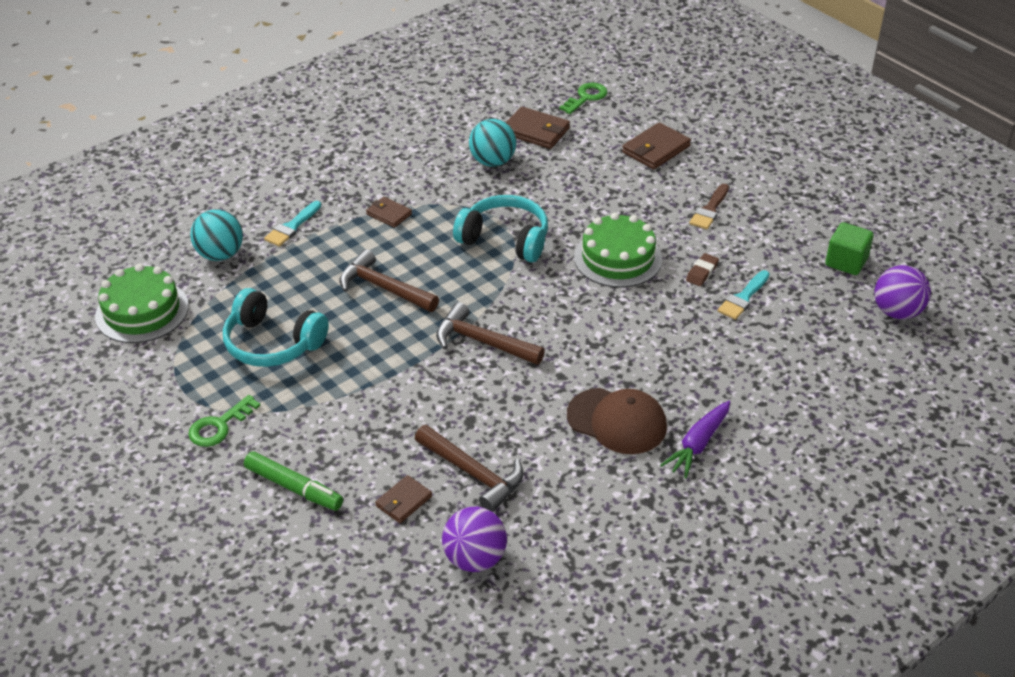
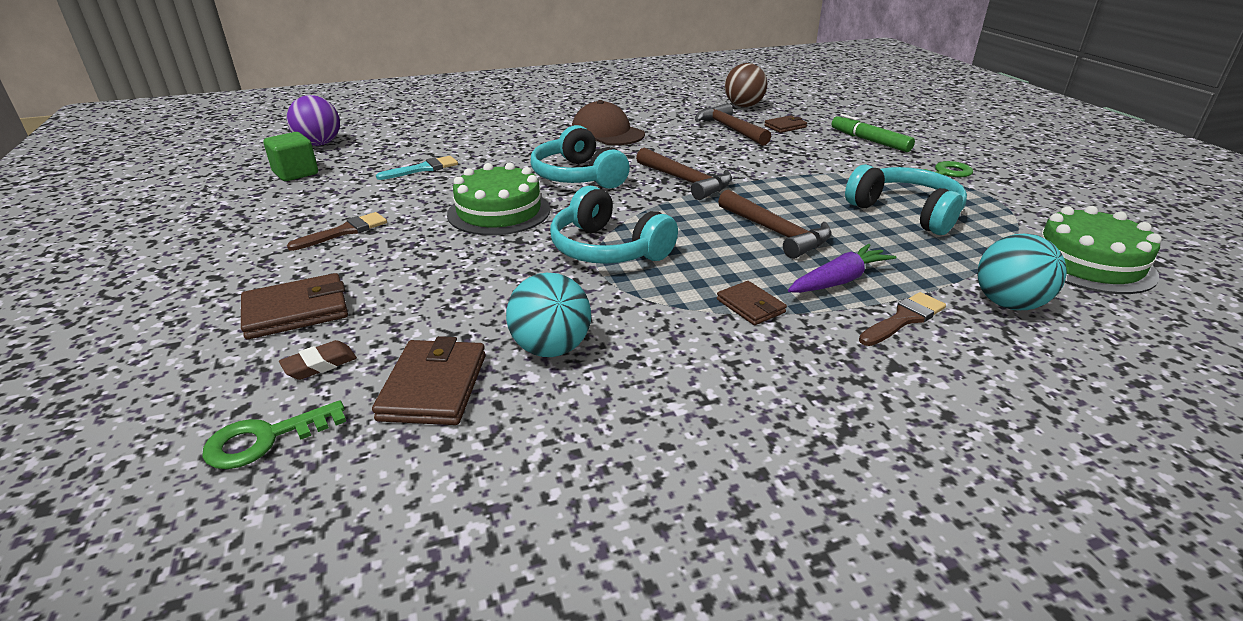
camera: 160 degrees left, 10 degrees down
turquoise brush [264,201,321,247] -> brown brush [859,292,946,346]
purple ball [442,507,507,572] -> brown ball [725,63,767,107]
brown wallet [506,107,570,149] -> brown wallet turned 45 degrees clockwise [372,336,486,425]
purple carrot [660,401,730,478] -> purple carrot moved to [788,244,897,293]
brown eraser [686,253,719,286] -> brown eraser moved to [279,340,357,380]
none -> turquoise headphones [531,125,630,189]

